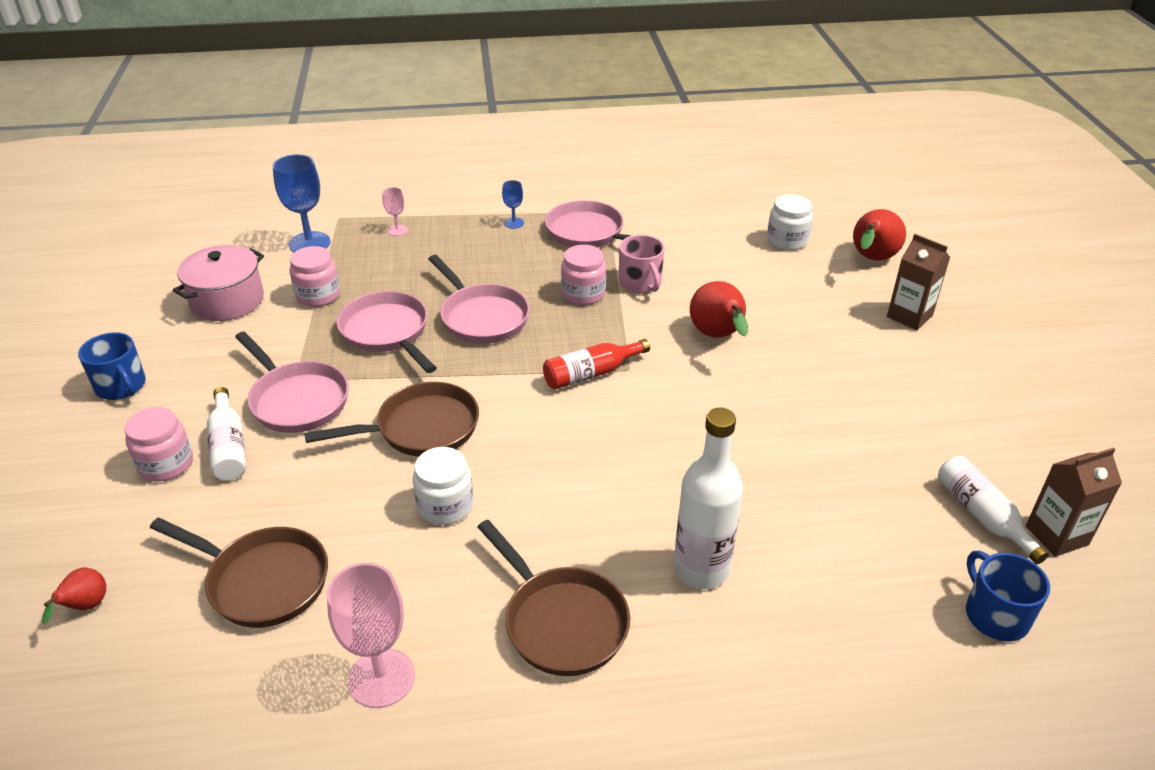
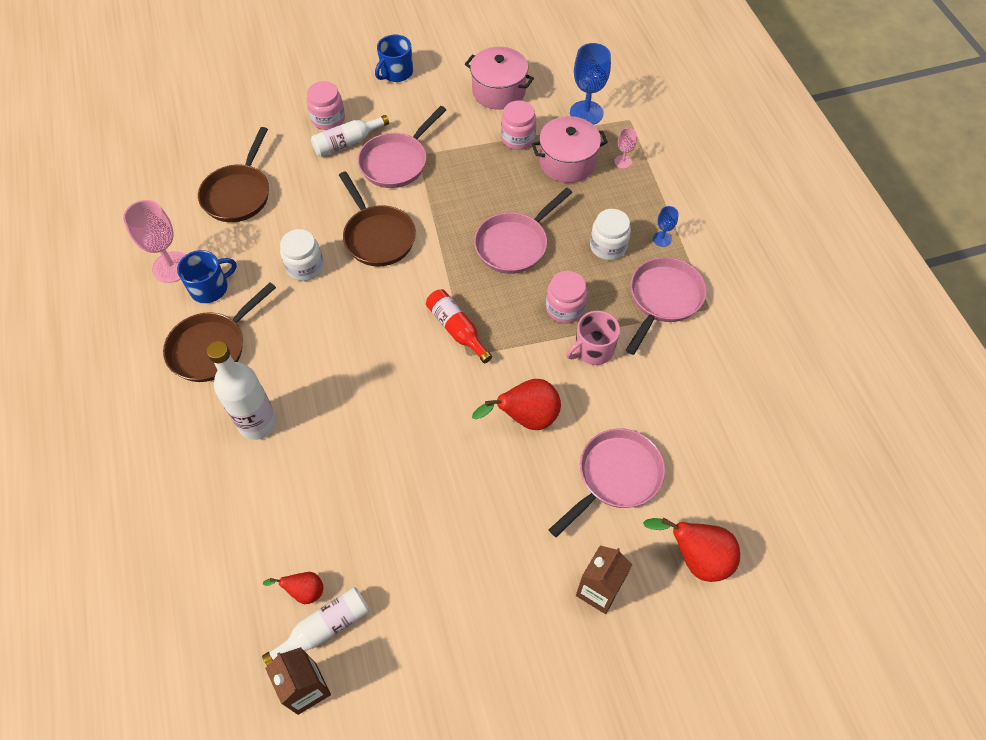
camera: 80 degrees right, 20 degrees up
red pear [42,568,106,624] -> red pear moved to [263,572,323,604]
pink pan [337,291,437,373] -> pink pan moved to [549,428,665,537]
white jar [767,194,813,251] -> white jar moved to [590,209,631,260]
blue mug [966,551,1050,641] -> blue mug moved to [177,250,237,303]
none -> pink pot [532,116,608,183]

